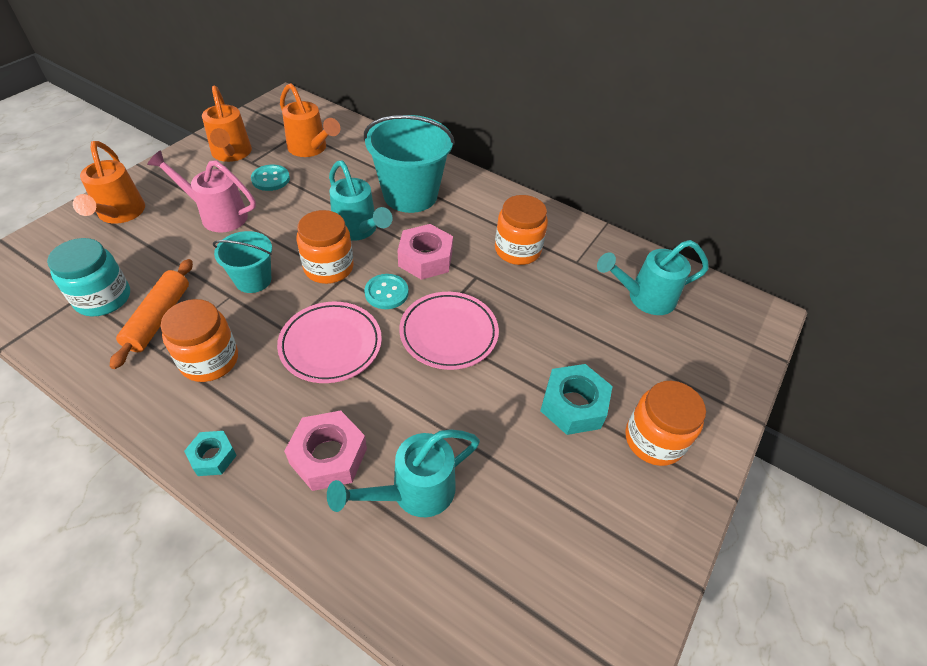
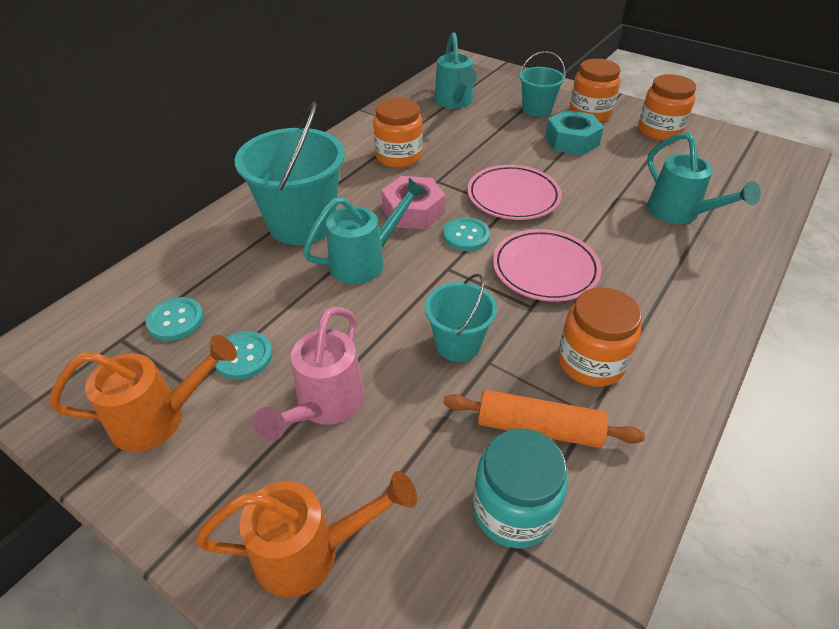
camera: 85 degrees left, 5 degrees down
turquoise nut [184,431,237,476] -> none
orange watering can [280,83,340,157] -> turquoise button [146,297,204,341]
pink nut [284,411,367,491] -> none
orange jar [296,210,354,284] -> orange jar moved to [638,74,696,141]
none -> turquoise bucket [519,51,566,117]

